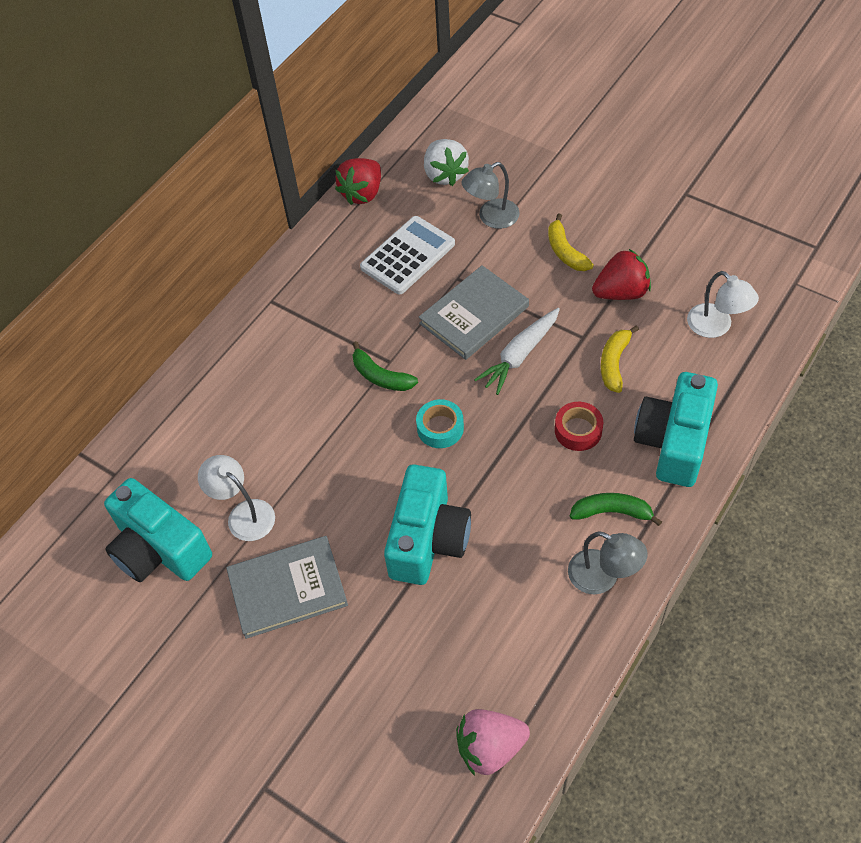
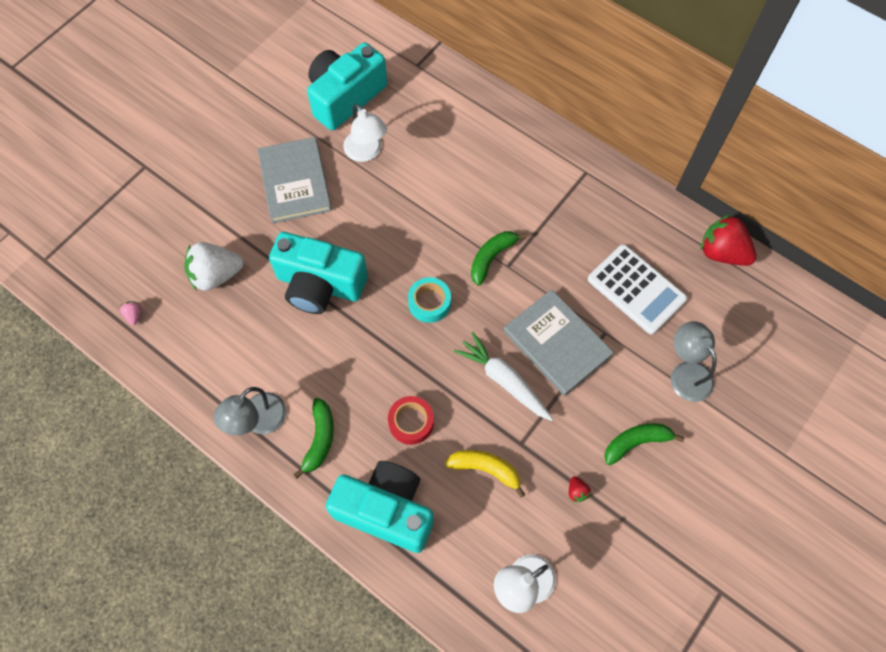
camera: 90 degrees right, 10 degrees up
white lamp [198,455,275,541] -> white lamp turned 105 degrees clockwise [343,103,387,162]
white strawberry [424,139,469,186] -> white strawberry moved to [184,242,244,291]
pink strawberry [456,709,530,776] -> pink strawberry [120,301,142,325], size x0.42
yellow banana [548,213,594,271] -> green banana [604,423,684,465]
red strawberry [592,249,651,300] -> red strawberry [569,476,591,502], size x0.42

